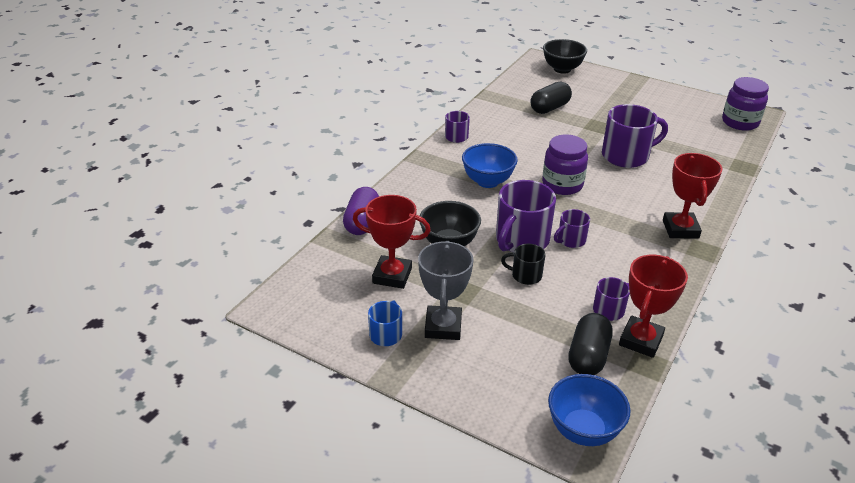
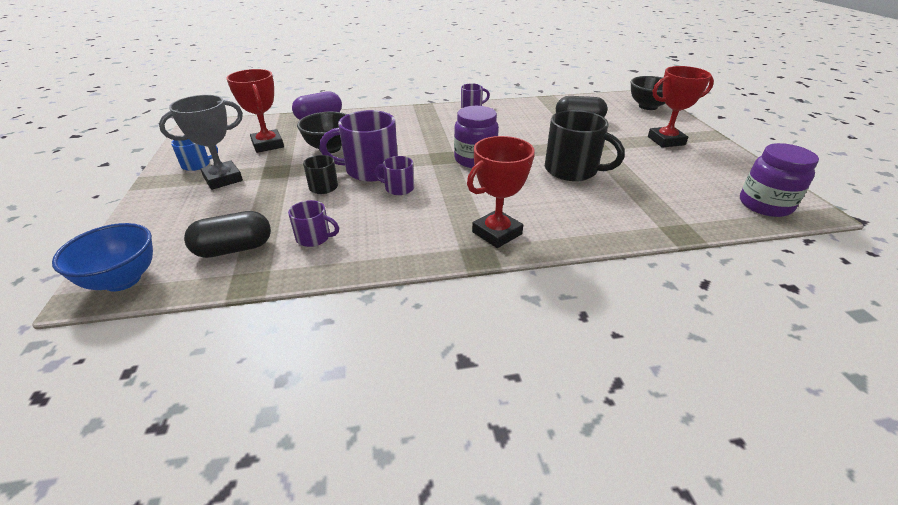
camera: 50 degrees right, 0 degrees up
blue bowl [462,143,518,188] -> none
purple mug [602,104,668,168] -> black mug [545,110,625,181]
red trophy [619,254,688,358] -> red trophy moved to [648,66,714,148]

